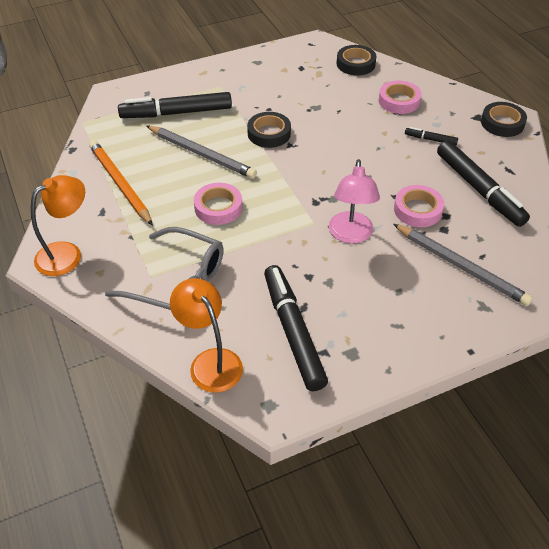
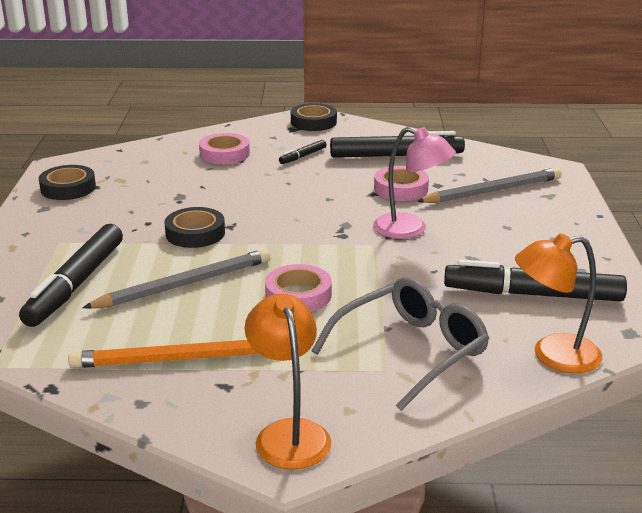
camera: 65 degrees left, 20 degrees down
black tape [337,45,376,75] -> black tape moved to [39,165,96,200]

